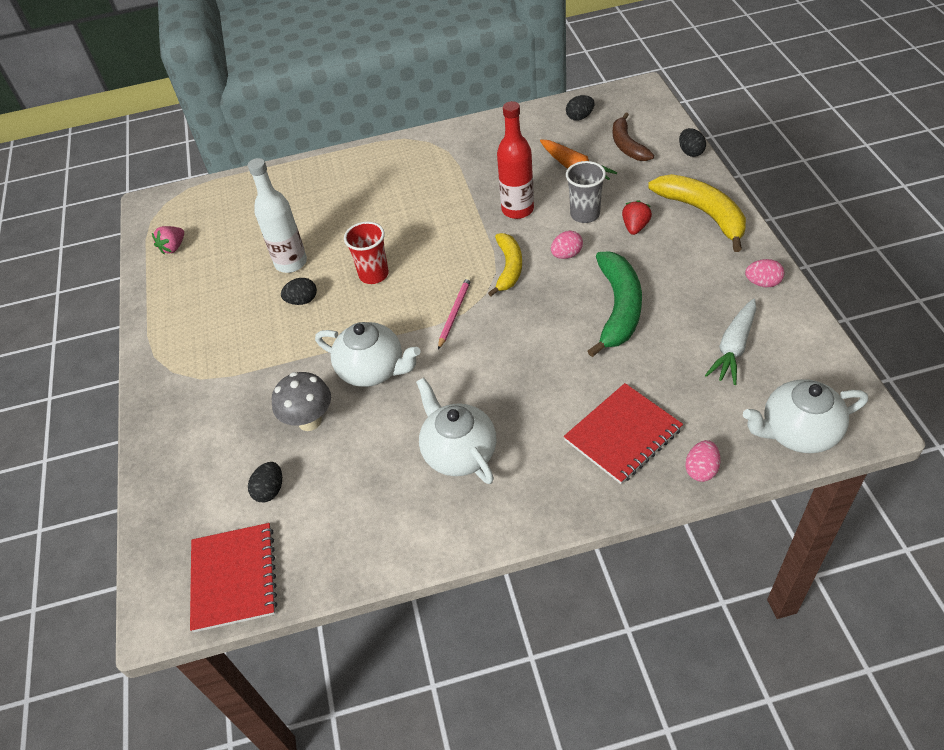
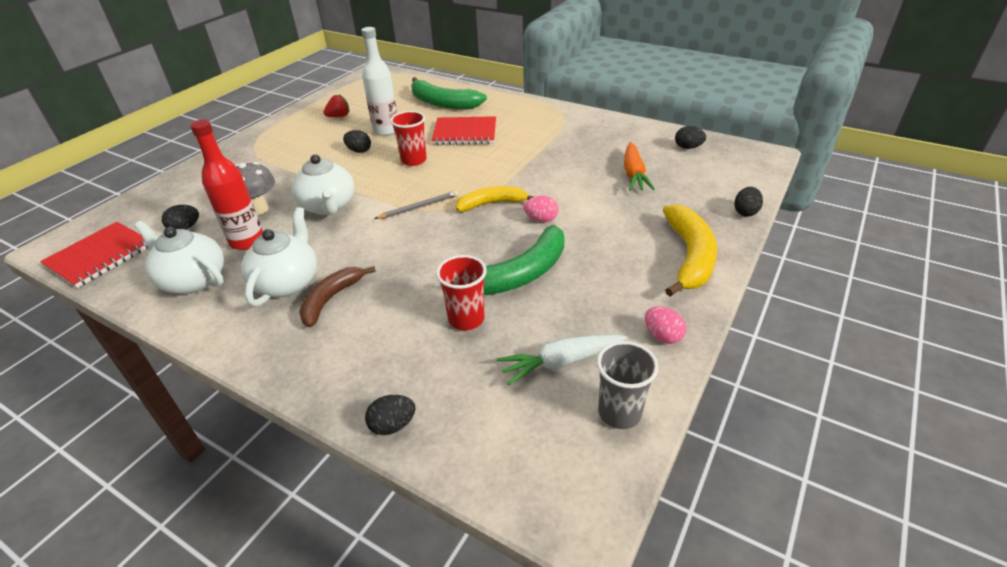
camera: 40 degrees right, 10 degrees down
pink strawberry [152,226,184,254] -> none
pink pencil [438,276,471,350] -> grey pencil [374,191,458,219]
yellow banana [488,233,522,296] -> yellow banana turned 150 degrees counterclockwise [456,186,533,211]
red bottle [497,101,534,219] -> red bottle moved to [190,120,263,250]
red notebook [564,383,683,484] -> red notebook moved to [431,116,496,145]
grey cup [566,161,606,223] -> grey cup moved to [597,341,659,429]
brown banana [613,113,654,161] -> brown banana moved to [299,266,376,327]
red strawberry [622,200,652,235] -> red strawberry moved to [323,95,349,117]
pink egg [685,440,721,482] -> black egg [365,395,416,435]
white teapot [743,379,868,453] -> white teapot moved to [134,221,224,294]
none -> green banana [411,77,487,109]
none -> red cup [436,255,487,330]

